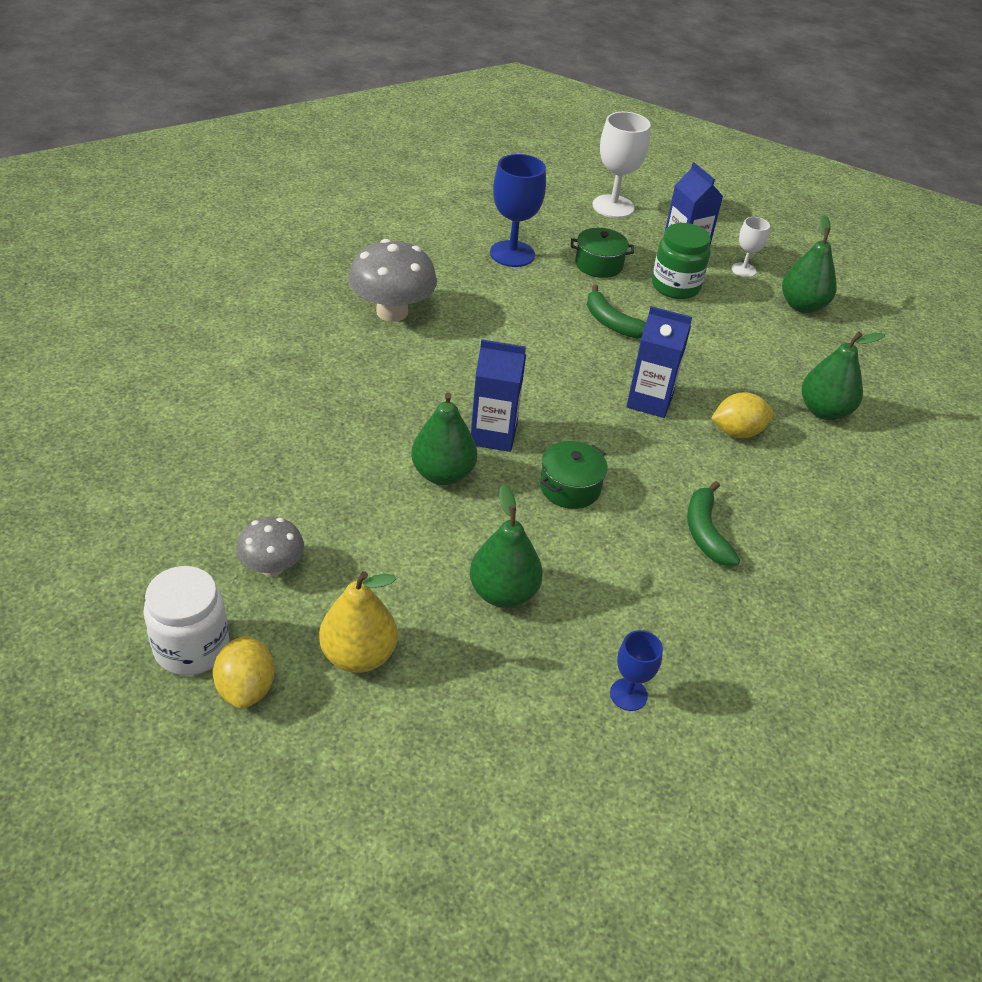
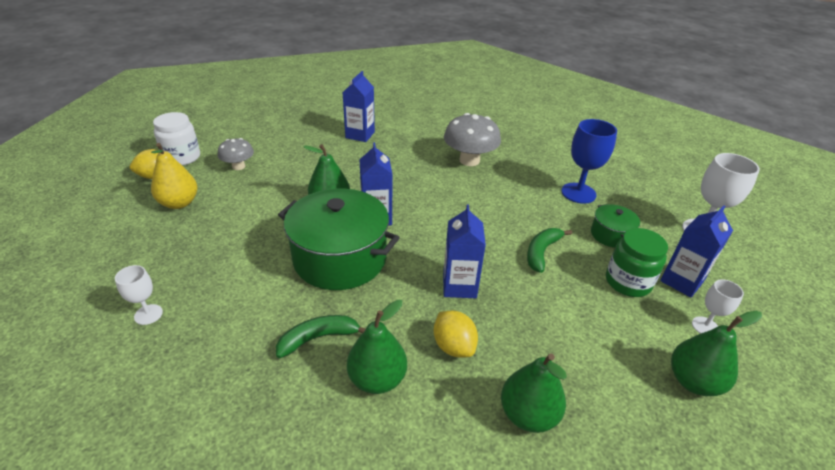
camera: 75 degrees right, 5 degrees down
green pear [470,484,543,608] -> green pear moved to [347,300,407,394]
green pot [540,441,607,509] -> green pot [278,189,400,290], size x2.10
blue goblet [610,630,663,711] -> white goblet [115,265,163,325]
none -> blue carton [342,71,375,142]

